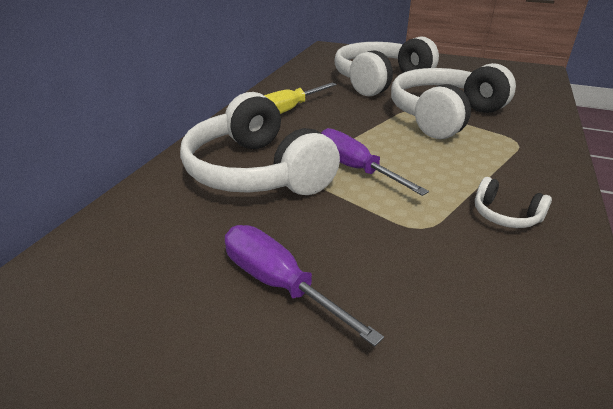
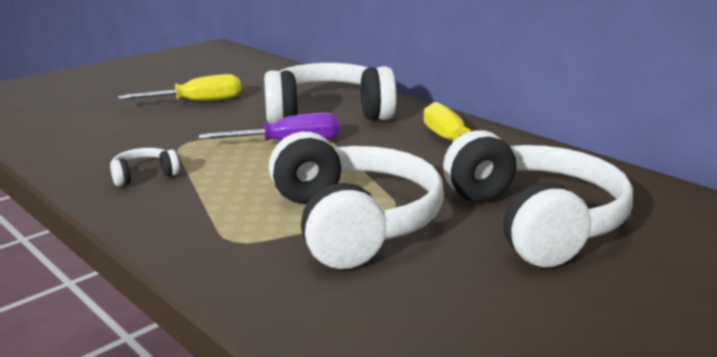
camera: 115 degrees right, 10 degrees down
purple screwdriver [225,225,384,347] -> yellow screwdriver [118,74,241,101]

